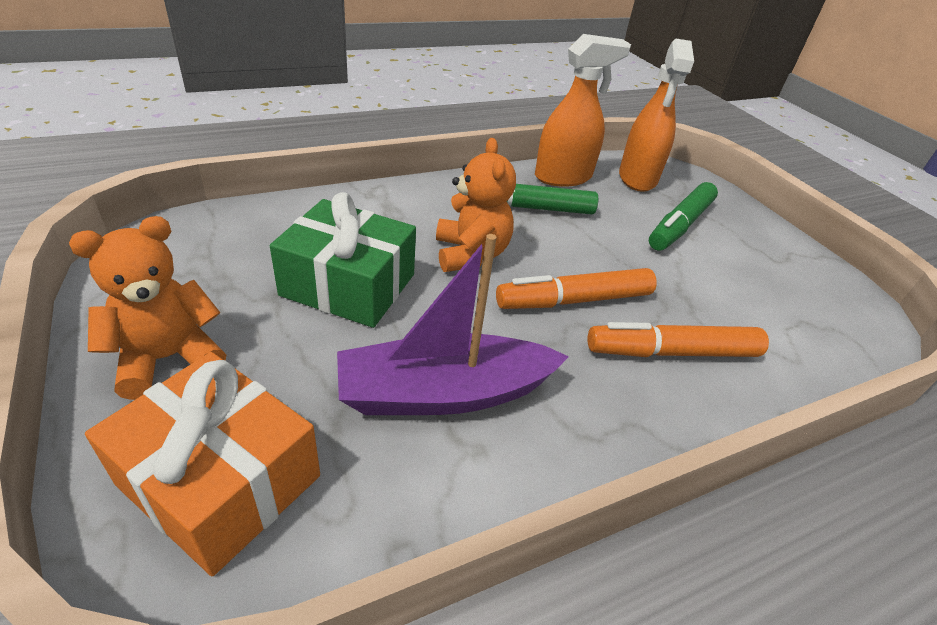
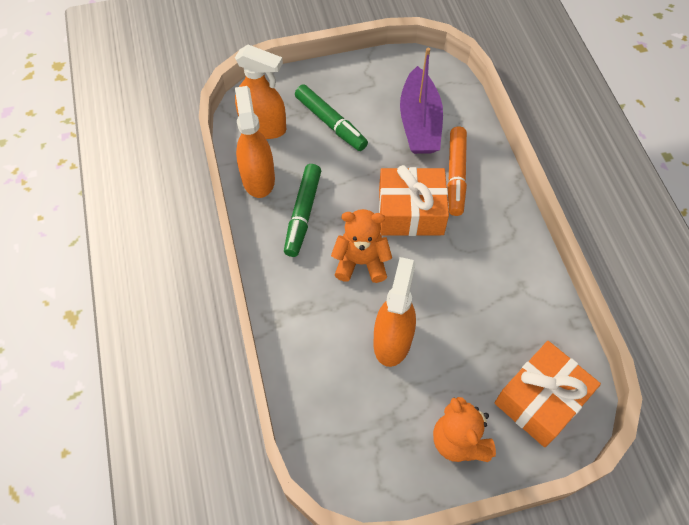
camera: 75 degrees left, 20 degrees up
green gift [270,192,416,328] -> orange spray bottle [374,257,416,367]
purple boat [337,234,569,415] -> purple boat moved to [400,48,443,154]
orange marker [496,268,657,309] -> orange gift [379,165,449,236]

